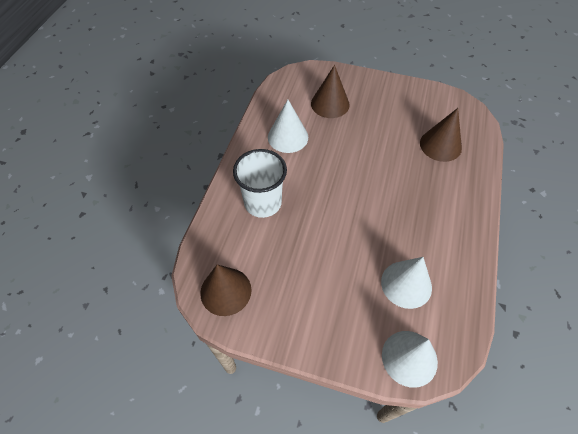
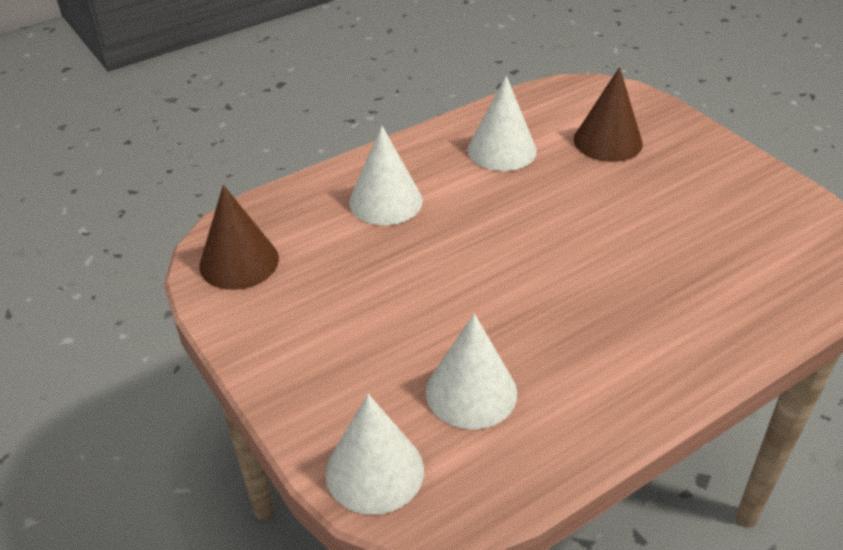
camera: 40 degrees right, 15 degrees down
white cup [233,149,287,218] -> white cone [349,126,423,225]
brown cone [420,108,462,162] -> none

